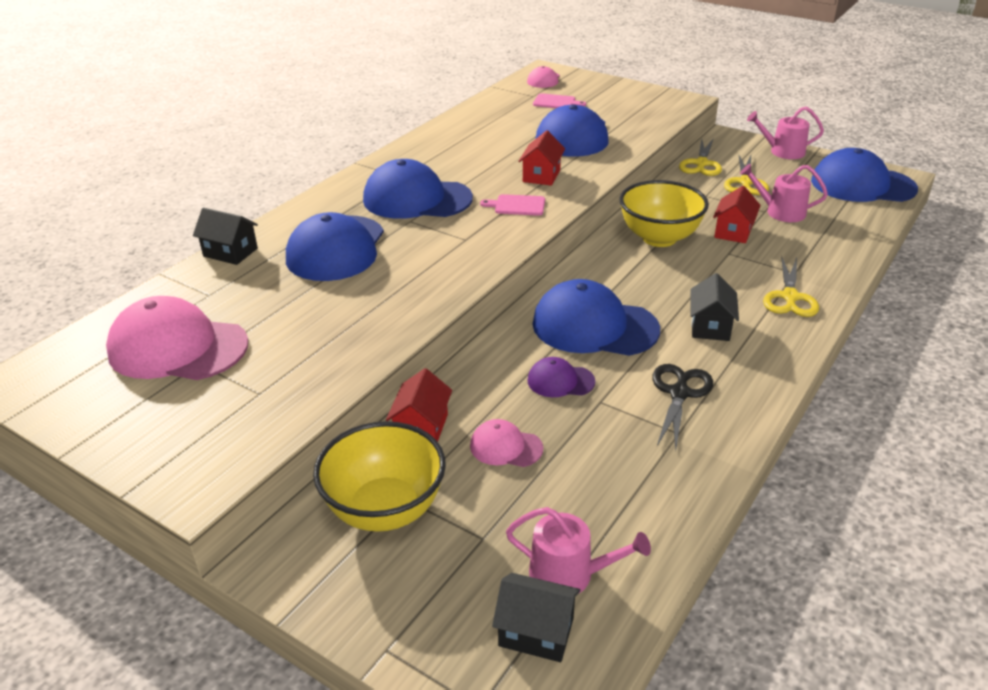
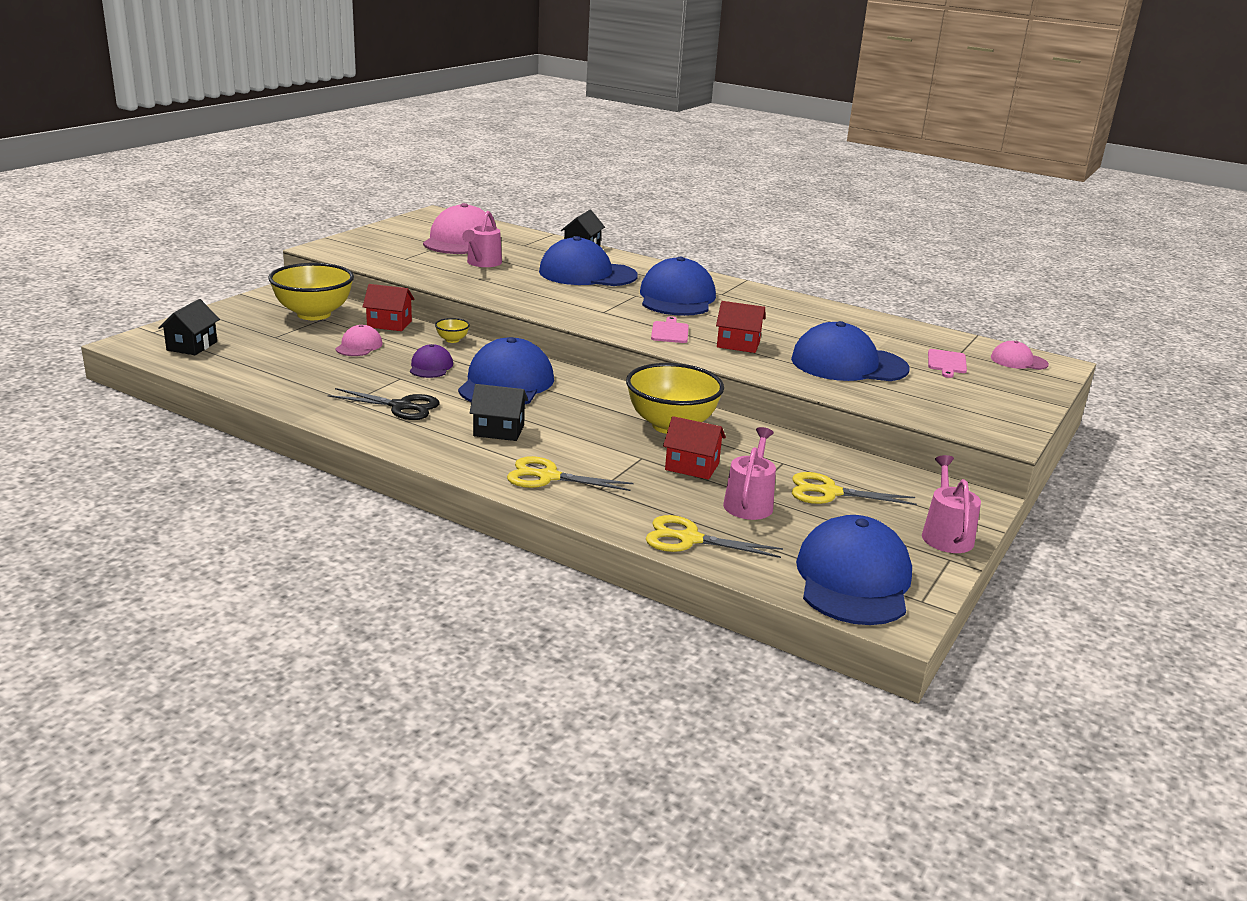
camera: 85 degrees right, 10 degrees down
pink watering can [506,507,651,594] -> pink watering can moved to [462,211,502,267]
yellow scissors [679,139,722,176] -> yellow scissors moved to [646,515,783,558]
none -> yellow bowl [435,318,470,343]

